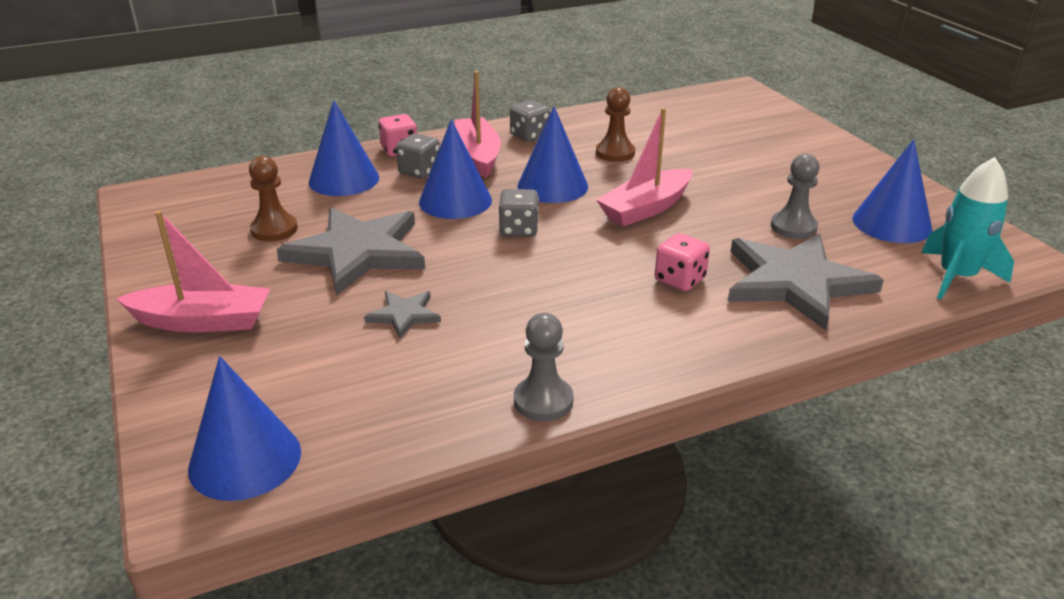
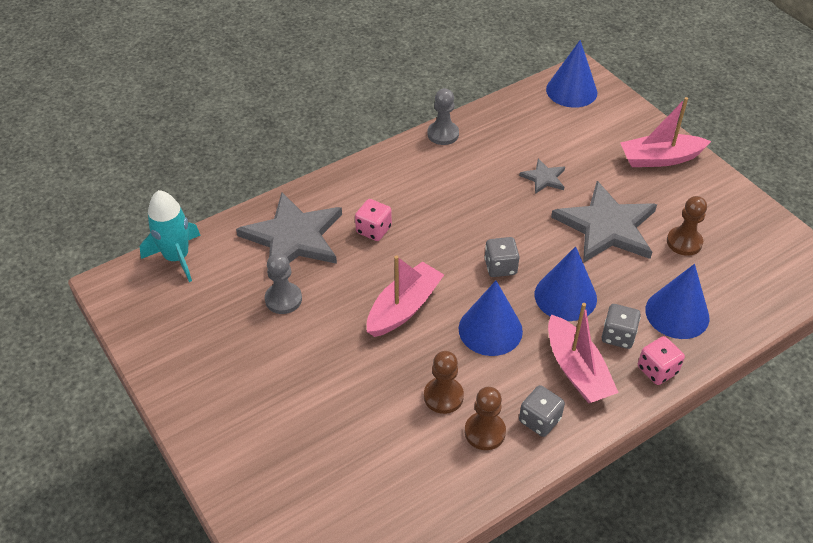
camera: 170 degrees right, 15 degrees up
blue cone [852,139,933,243] -> none
none -> brown pawn [465,387,506,450]

